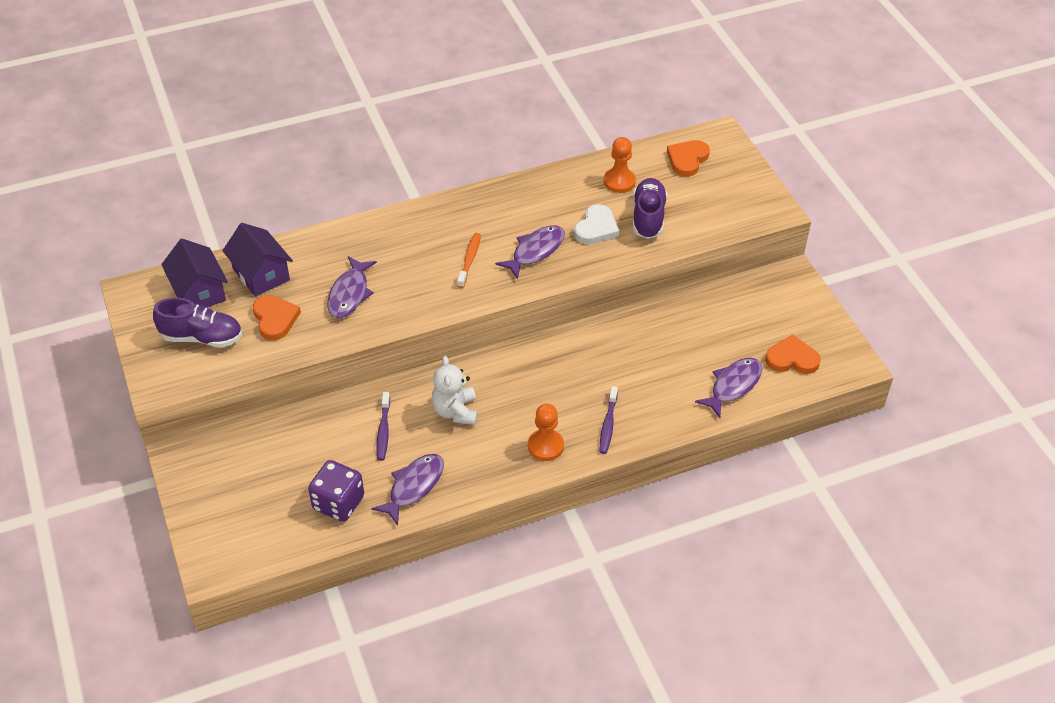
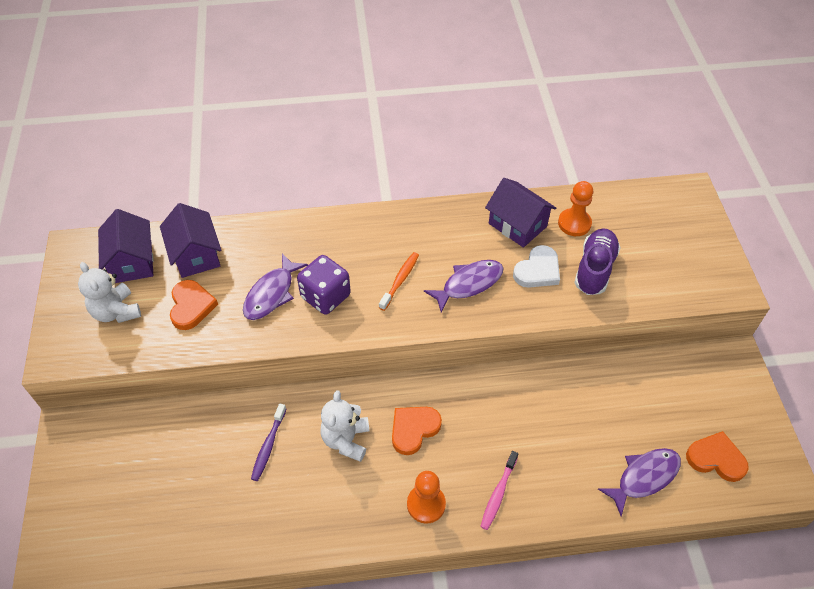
camera: 15 degrees right, 5 degrees up
purple shoe [153,297,242,348] -> white teddy bear [78,262,141,323]
purple dice [308,460,364,522] -> purple dice moved to [297,255,351,315]
purple fish [371,454,444,525] -> none
purple toothbrush [600,386,618,454] -> pink toothbrush [480,451,518,530]
orange heart [667,140,710,177] -> orange heart moved to [392,407,442,455]
none -> purple house [485,178,556,248]

